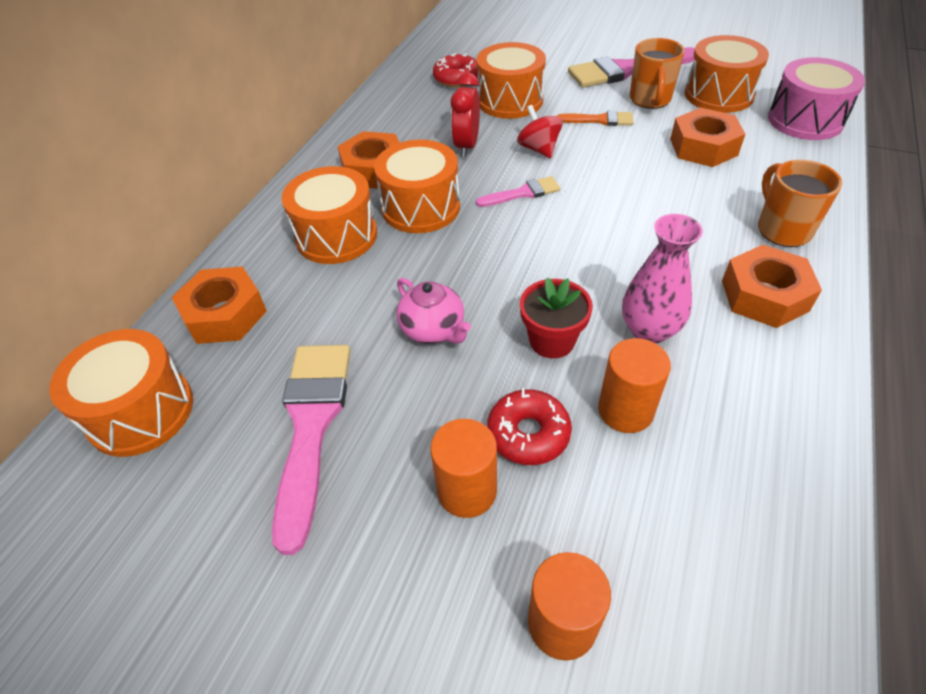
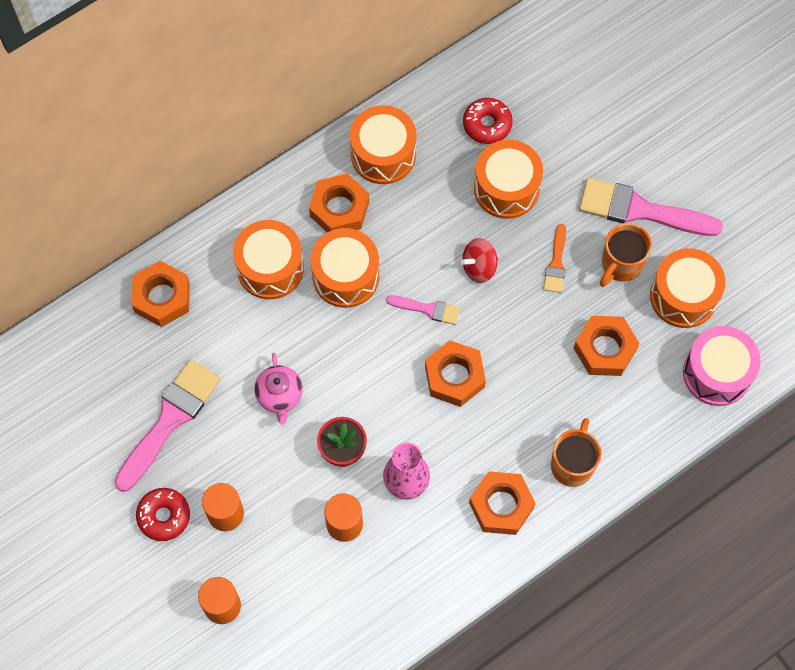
camera: 30 degrees right, 20 degrees up
orange drum [49,329,193,457] -> orange drum moved to [350,105,416,184]
red clock [451,73,480,157] -> none
red donut [487,388,572,465] -> red donut moved to [136,488,190,541]
red spinning top [517,105,563,158] -> red spinning top turned 120 degrees counterclockwise [461,238,498,283]
orange brush [557,111,634,126] -> orange brush turned 60 degrees clockwise [543,224,566,293]
none -> orange nut [425,340,486,407]

